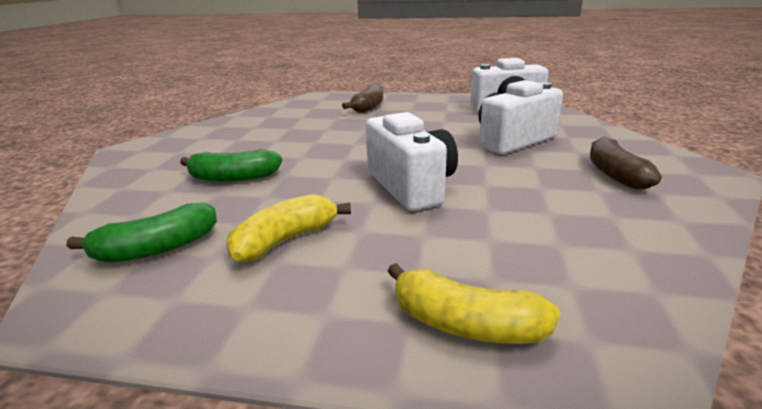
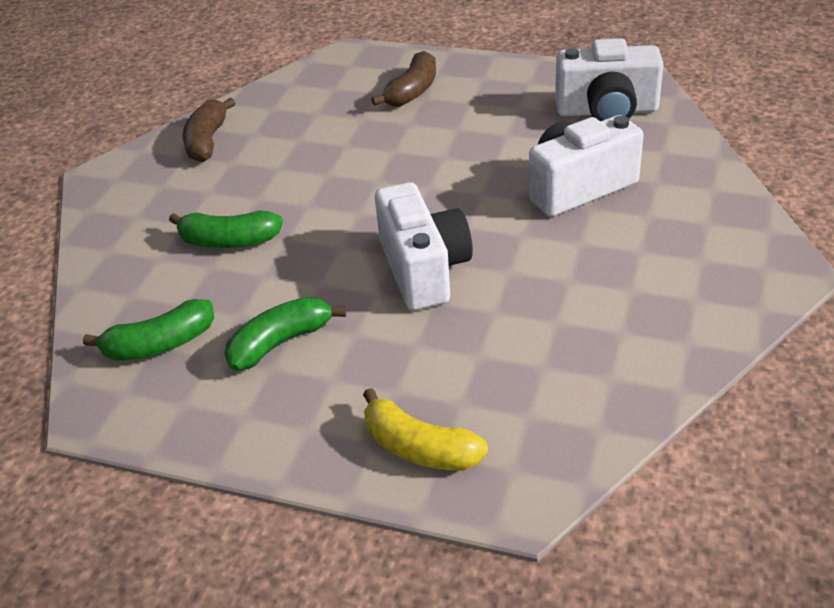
camera: 10 degrees right, 15 degrees up
yellow banana [226,194,351,263] -> green banana [225,297,346,371]
brown banana [590,136,662,190] -> brown banana moved to [183,97,235,162]

